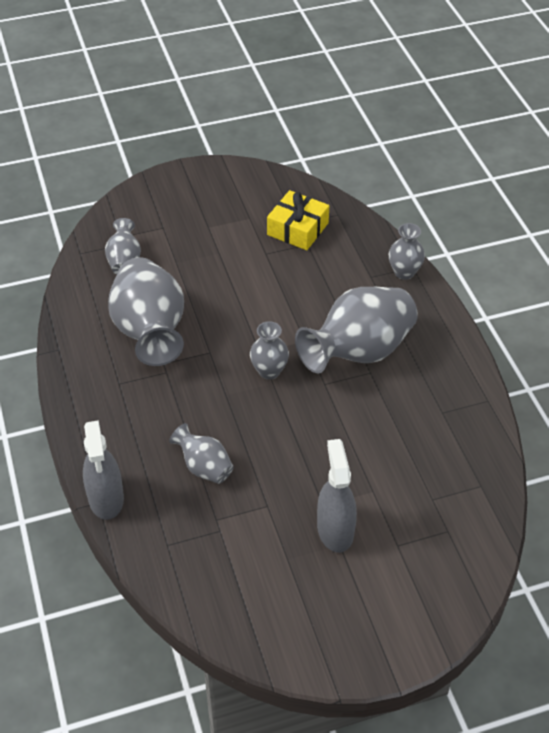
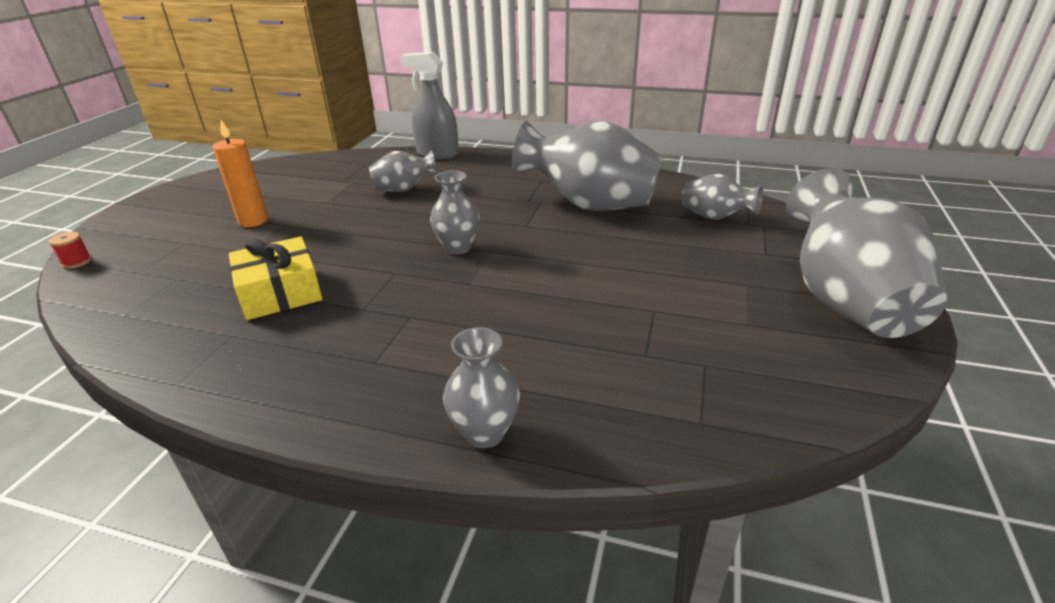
camera: 125 degrees right, 15 degrees down
yellow gift [267,190,329,250] -> yellow gift moved to [229,236,323,320]
grey vase [295,287,418,373] -> grey vase moved to [786,168,947,338]
grey spray bottle [317,439,357,553] -> orange candle [213,120,268,227]
none -> red spool [49,232,92,269]

